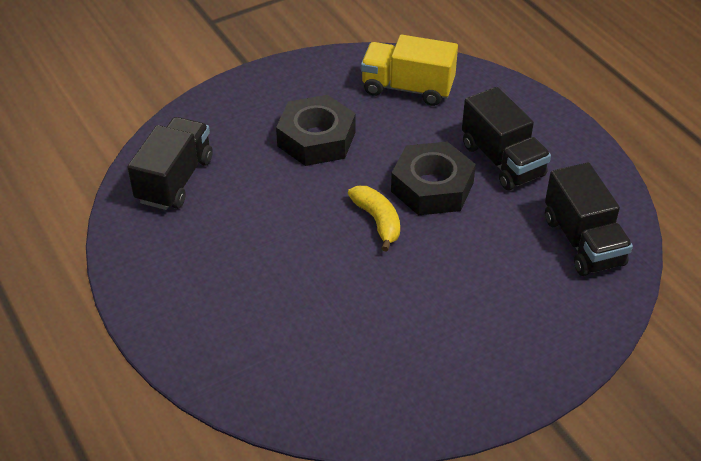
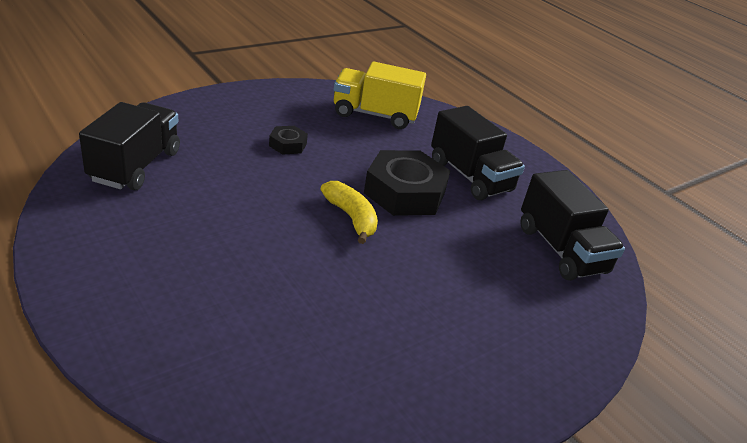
camera: 10 degrees left, 10 degrees down
black nut [276,95,356,166] -> black nut [269,126,308,155], size x0.48

